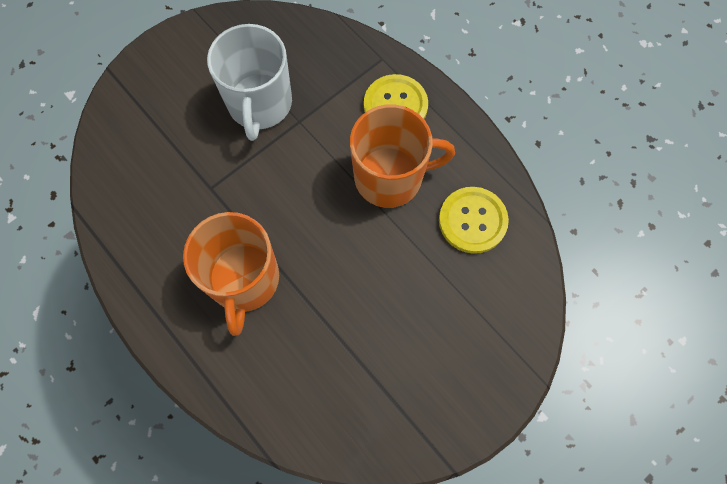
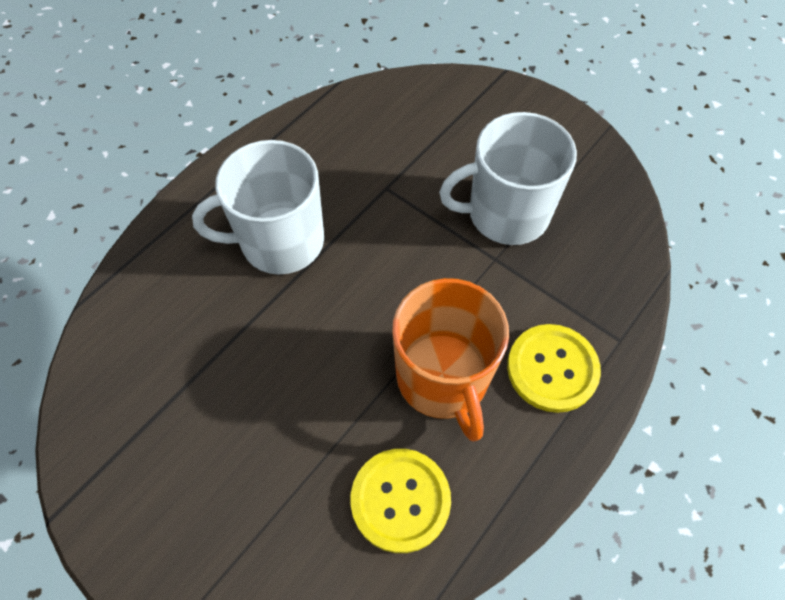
camera: 80 degrees right, 10 degrees down
orange mug [183,212,279,336] -> white mug [192,140,324,274]

